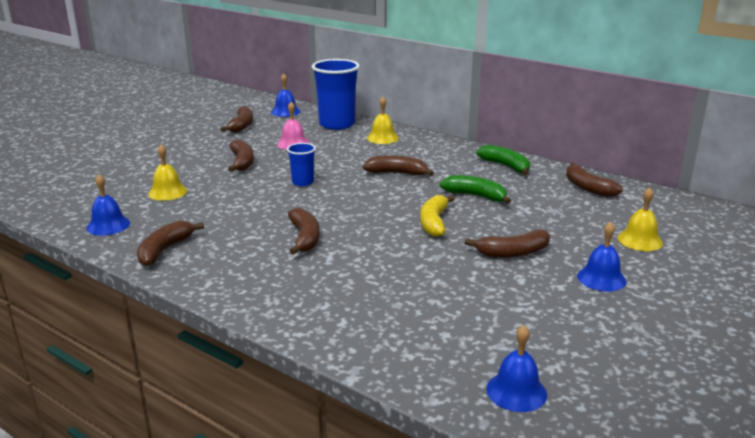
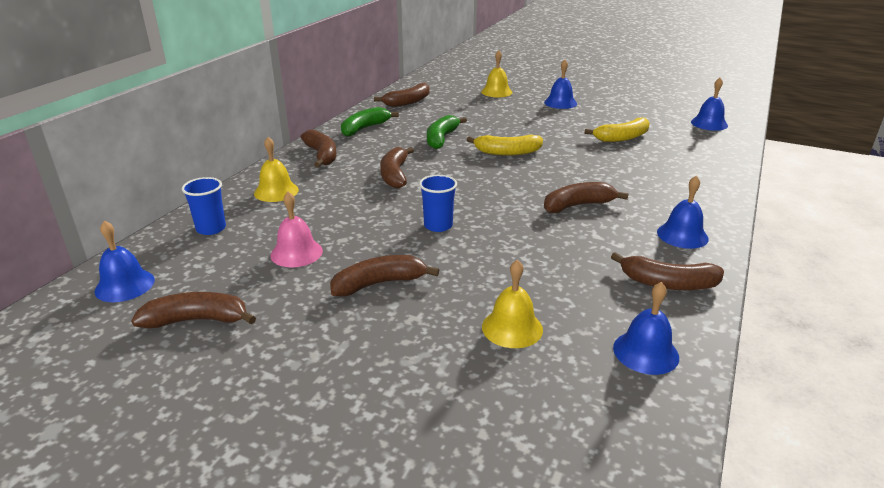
camera: 100 degrees left, 5 degrees up
blue cup [312,59,360,130] -> blue cup [182,177,226,235], size x0.51
brown banana [465,230,550,258] -> brown banana moved to [301,129,337,167]
none -> yellow banana [584,117,650,142]
none -> blue bell [657,176,709,249]

